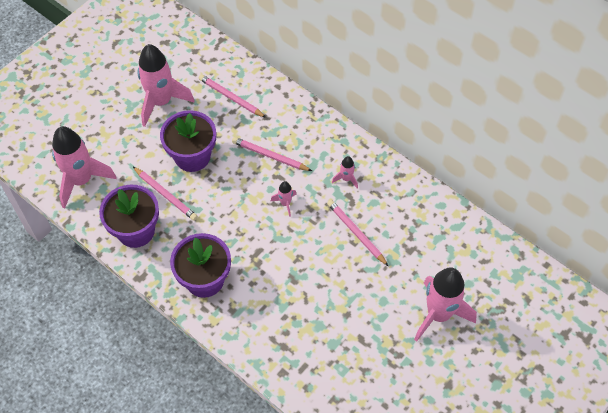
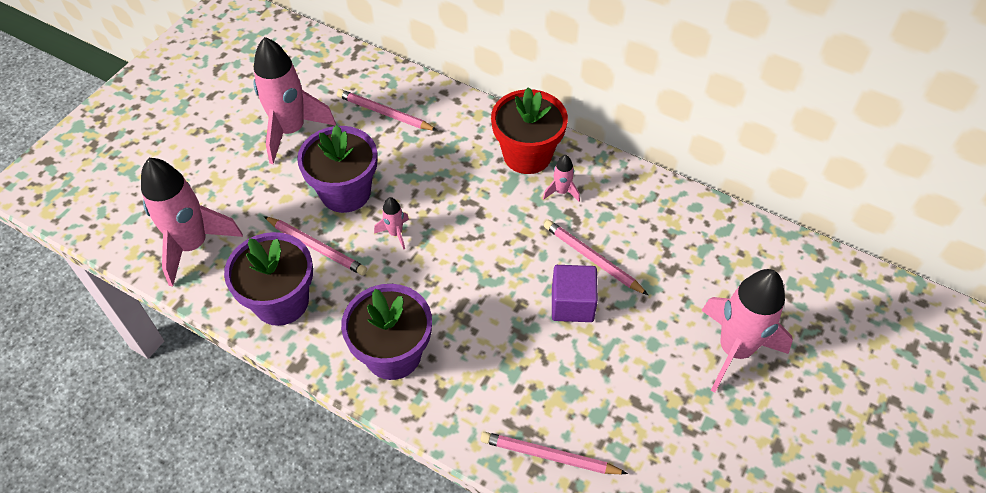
camera: 10 degrees left, 5 degrees down
pink pencil [232,137,312,171] -> pink pencil moved to [481,432,628,474]
pink rocket [271,181,296,217] -> pink rocket moved to [374,197,409,250]
none -> red flower pot [491,87,568,174]
none -> purple cube [552,265,598,322]

